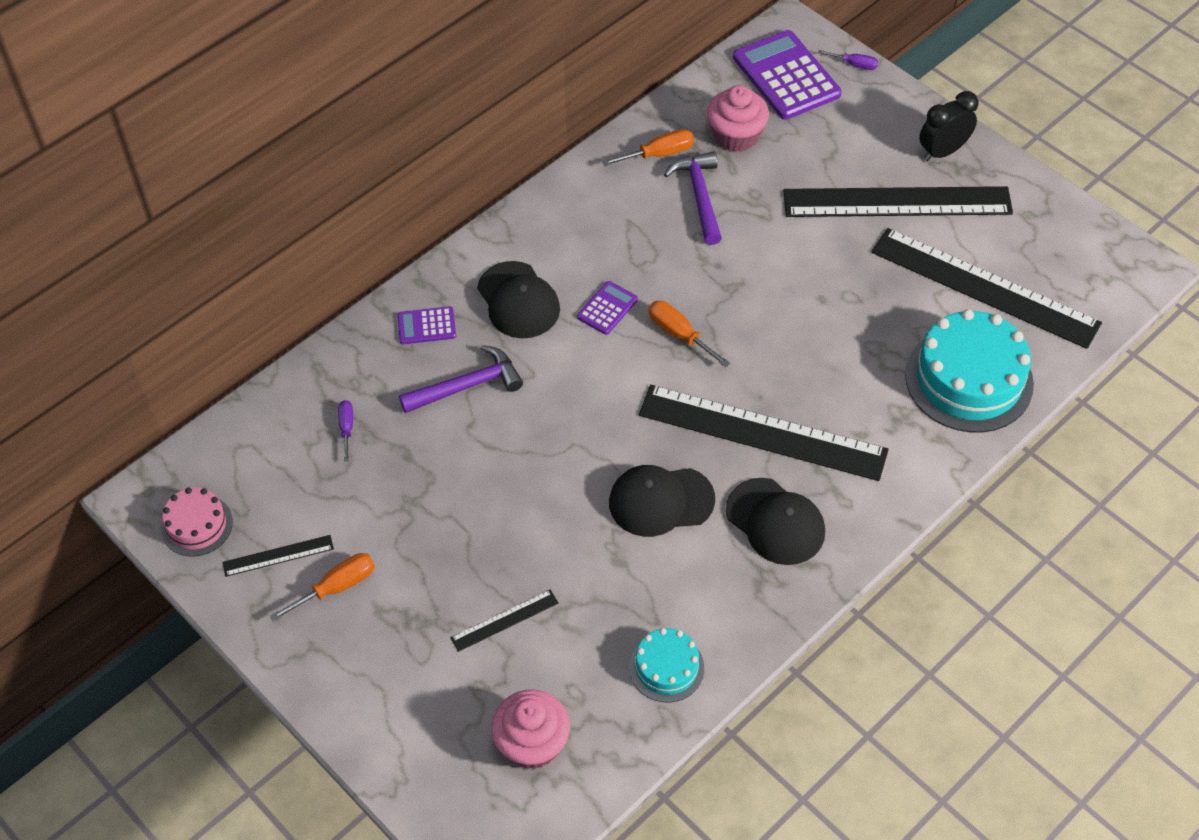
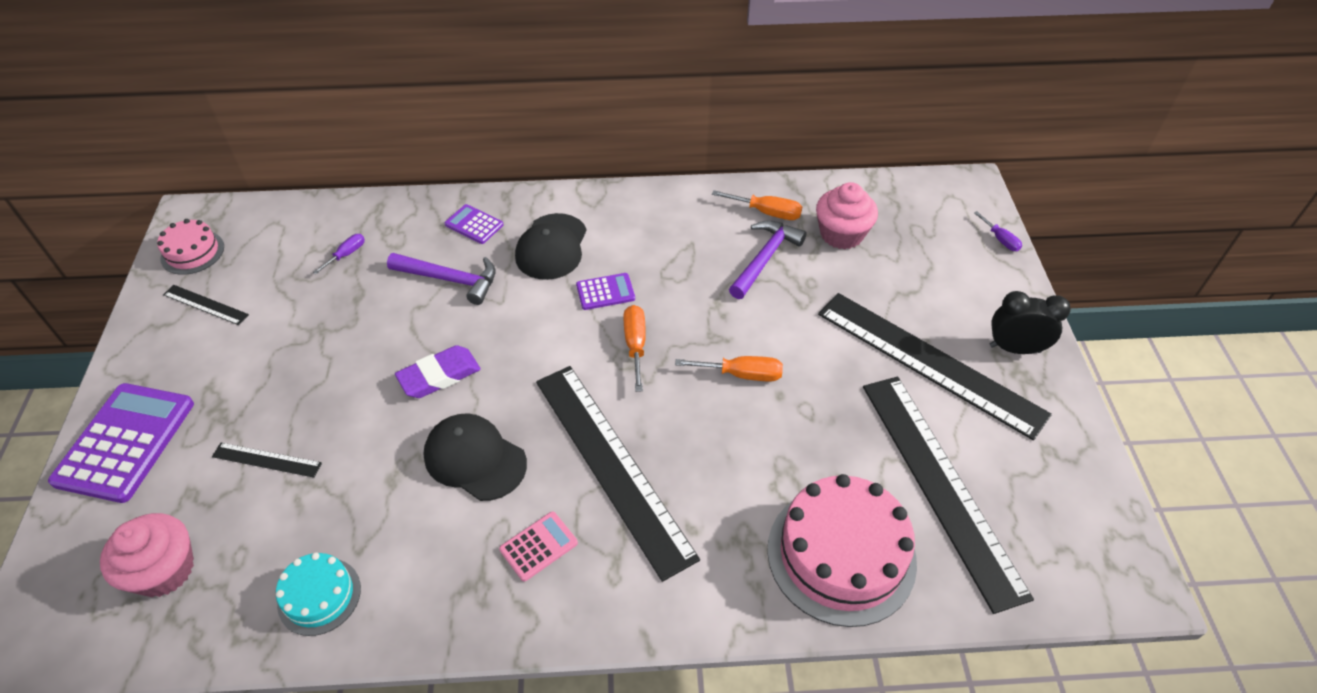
camera: 40 degrees right, 5 degrees down
orange screwdriver [270,553,375,622] -> orange screwdriver moved to [675,356,783,382]
black cap [726,478,825,565] -> pink calculator [499,511,578,581]
purple calculator [733,30,842,120] -> purple calculator moved to [48,383,194,503]
turquoise cake [905,309,1034,432] -> pink cake [767,474,917,627]
none -> purple eraser [395,345,481,398]

